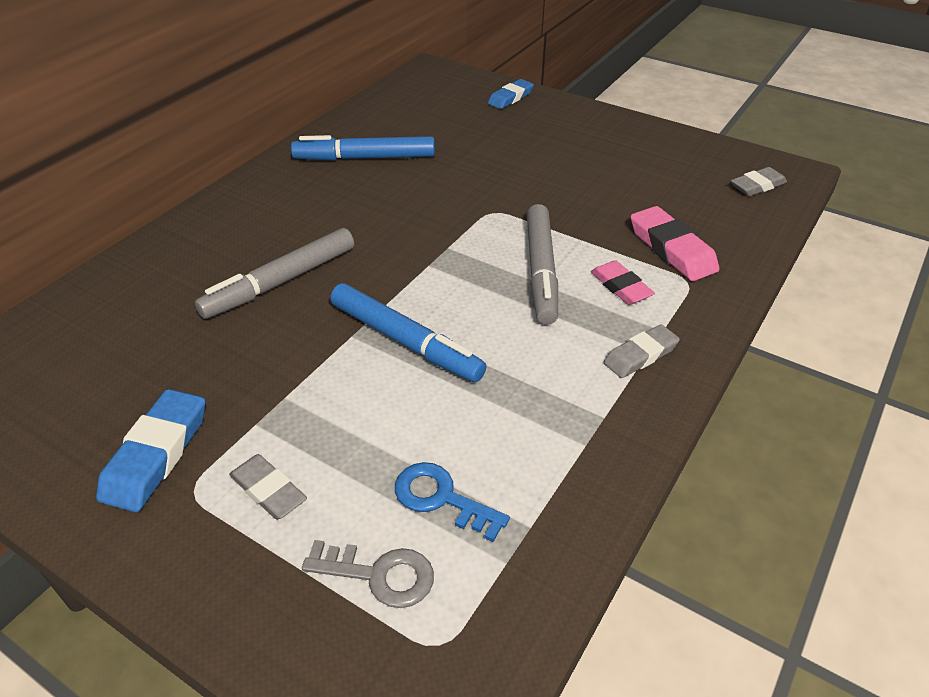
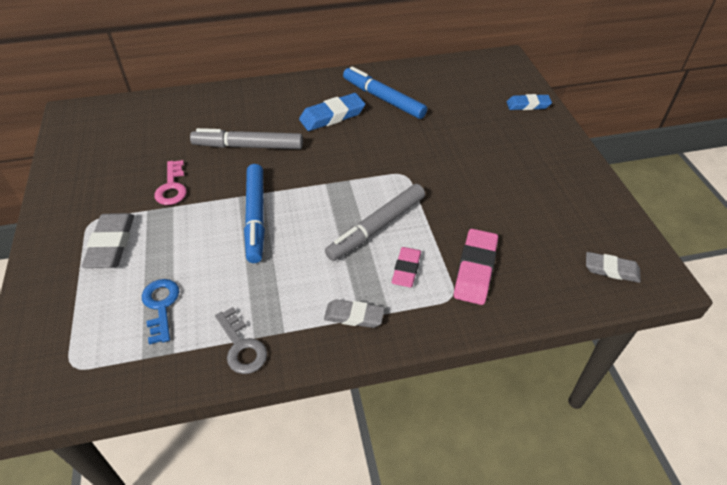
camera: 45 degrees right, 5 degrees up
blue eraser [96,389,206,512] -> blue eraser moved to [299,93,365,131]
grey eraser [229,454,307,520] -> grey eraser [82,213,134,268], size x1.52
grey key [302,540,434,608] -> grey key moved to [215,307,267,374]
none -> pink key [154,160,187,205]

